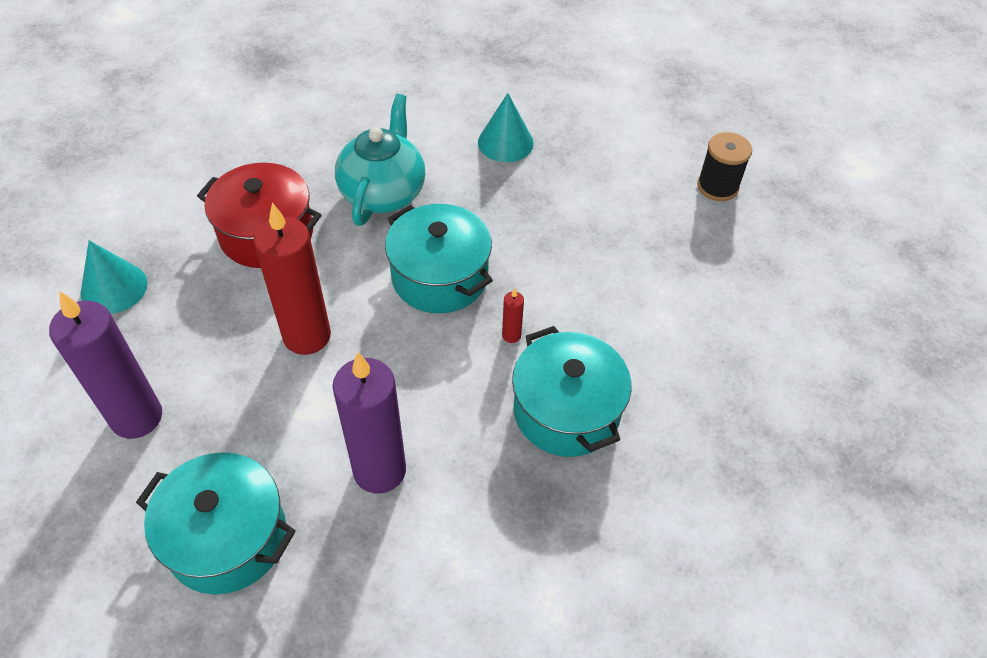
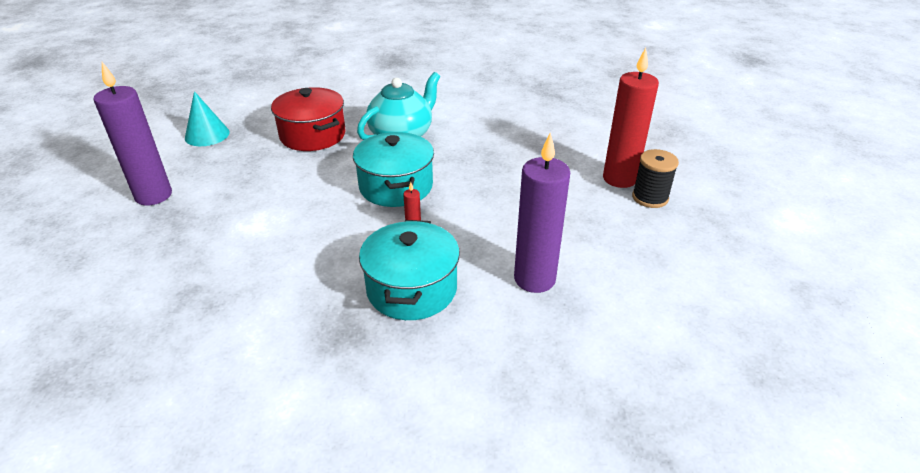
camera: 30 degrees right, 15 degrees down
turquoise pot [136,452,296,595] -> none
red candle [254,203,331,355] -> red candle moved to [603,48,659,188]
purple candle [333,352,406,494] -> purple candle moved to [514,133,570,293]
turquoise cone [478,93,534,162] -> none

